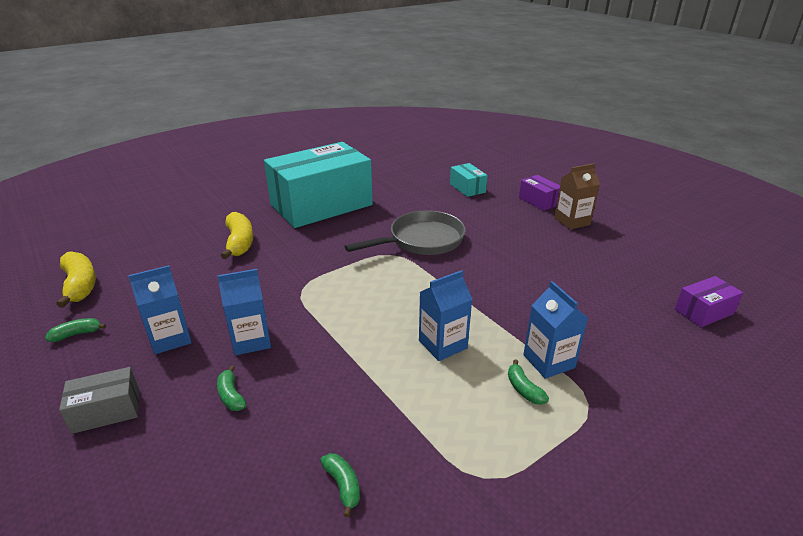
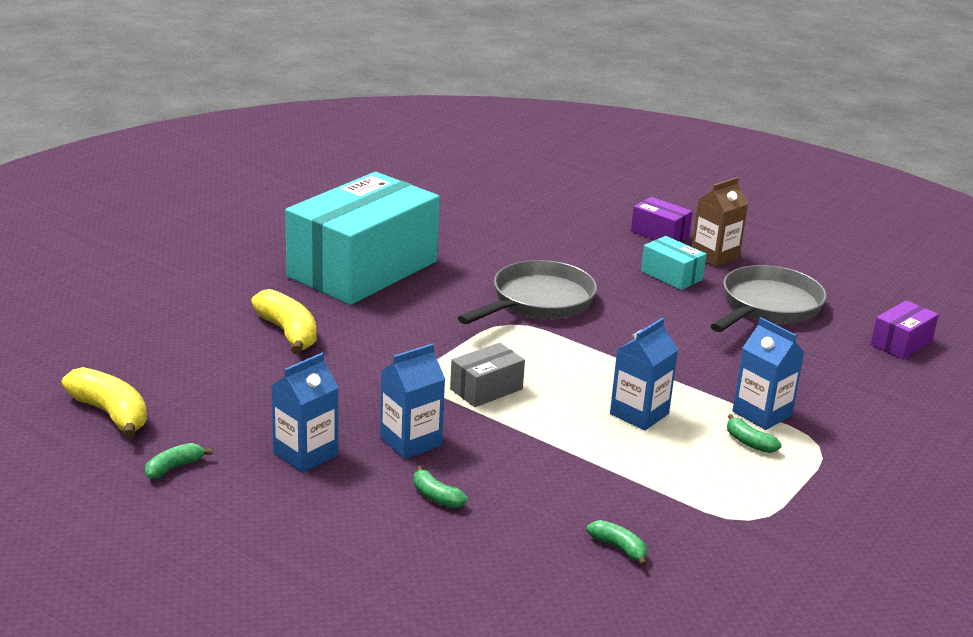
camera: 20 degrees left, 5 degrees down
grey box [59,367,139,434] -> grey box moved to [450,343,525,407]
turquoise box [450,163,488,197] -> turquoise box moved to [641,236,706,290]
none -> grey pan [711,265,827,332]

